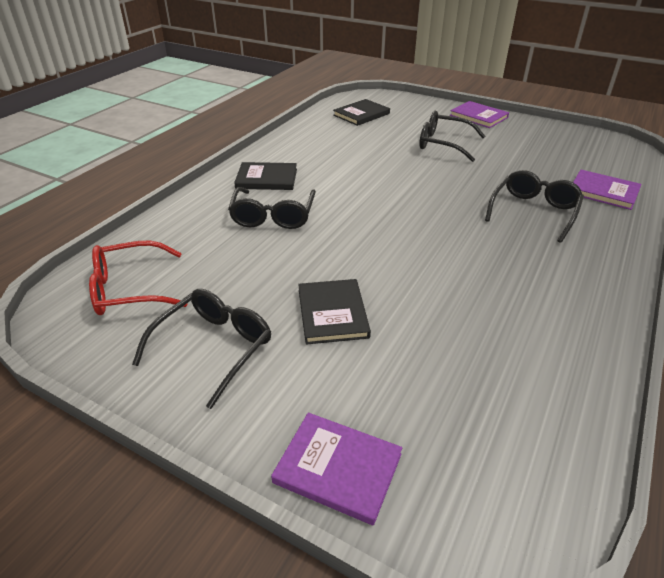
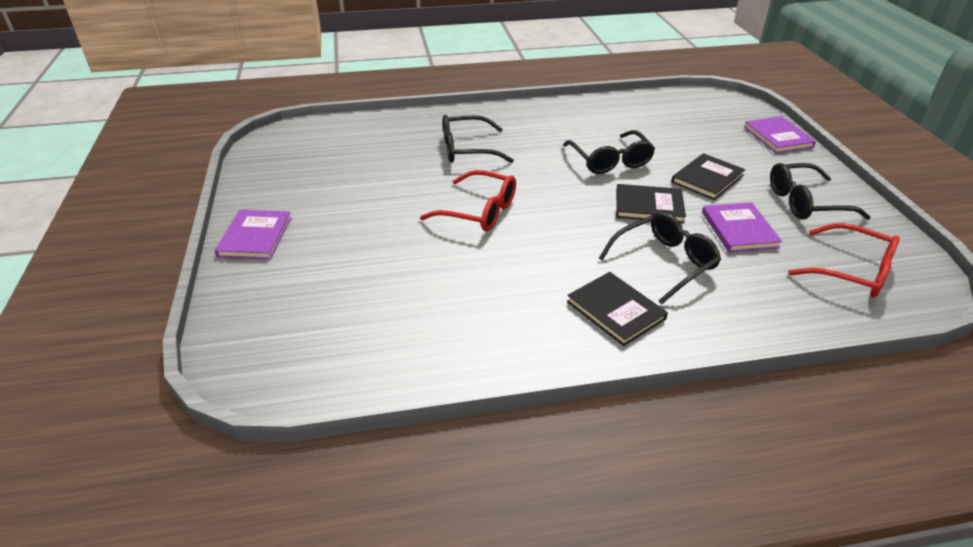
camera: 130 degrees left, 0 degrees up
black book [333,99,390,126] -> black book moved to [616,184,686,223]
black glasses [419,110,486,162] -> black glasses moved to [563,130,655,174]
purple book [573,170,642,210] -> purple book moved to [702,202,782,252]
none -> red glasses [420,170,516,232]

